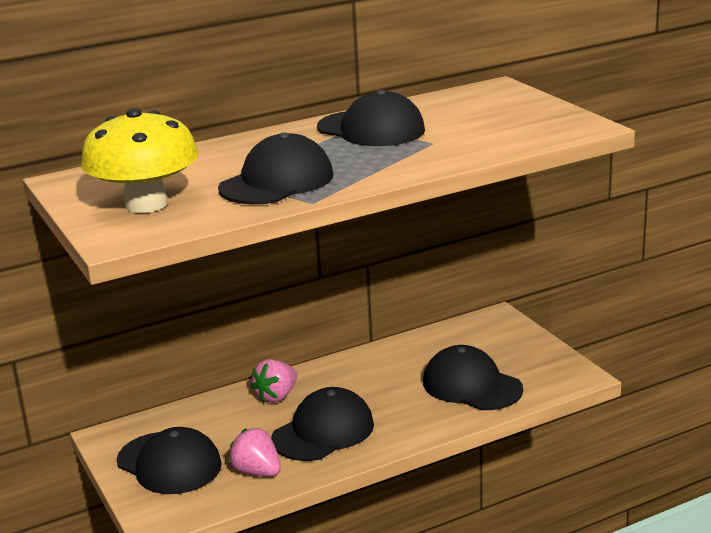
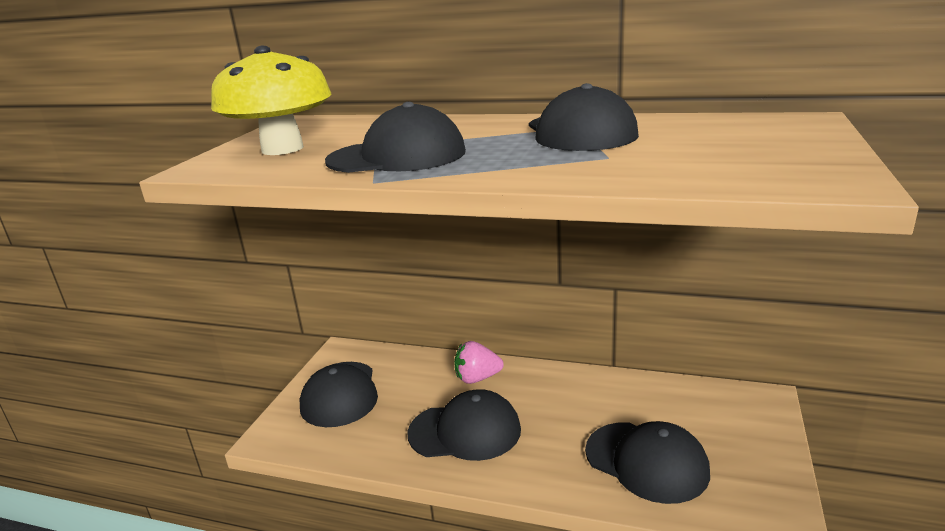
camera: 45 degrees right, 0 degrees up
pink strawberry [228,428,281,477] -> none
black cap [423,345,523,410] -> black cap turned 135 degrees clockwise [585,421,710,504]

